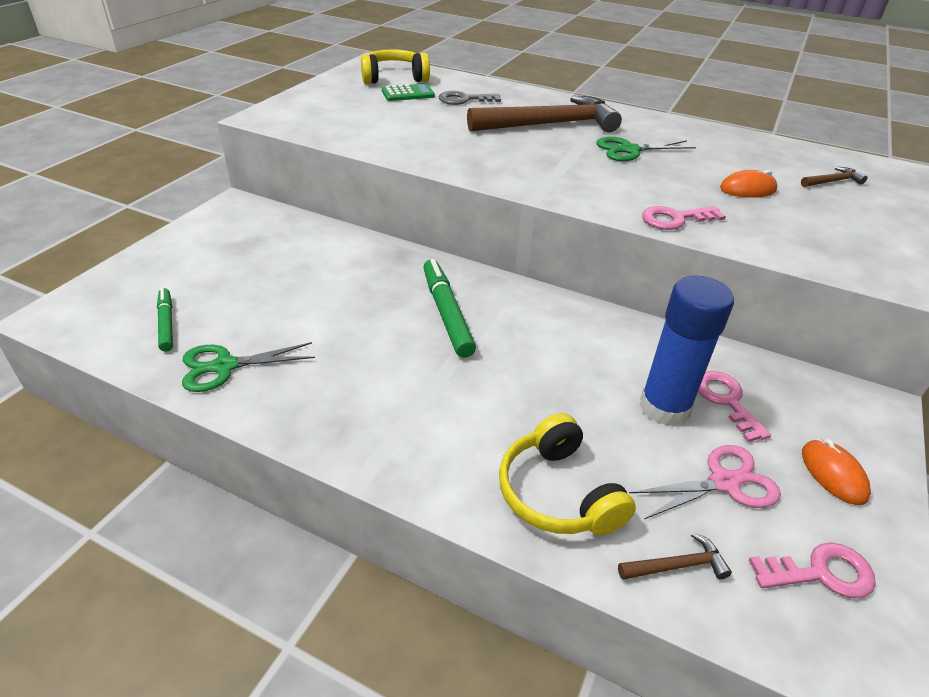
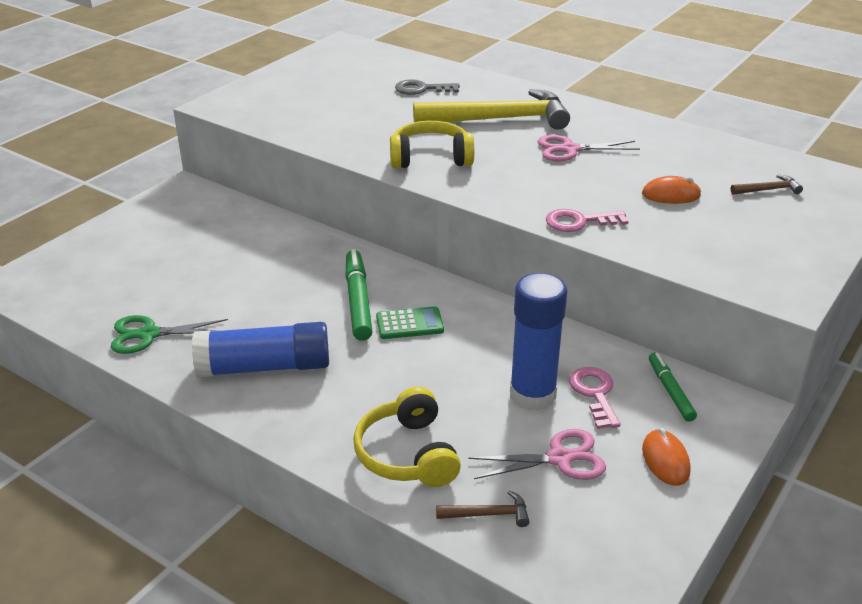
camera: 10 degrees right, 5 degrees down
green marker [157,288,173,351] -> green marker moved to [649,353,697,422]
yellow headphones [361,49,430,84] -> yellow headphones moved to [390,121,474,168]
green calculator [382,84,435,101] -> green calculator moved to [376,306,444,339]
brown hammer [467,96,622,132] -> yellow hammer [413,89,570,130]
green scissors [596,137,696,161] -> pink scissors [537,135,640,161]
pink key [749,542,876,598] -> none
none -> blue glue stick [192,322,329,377]

